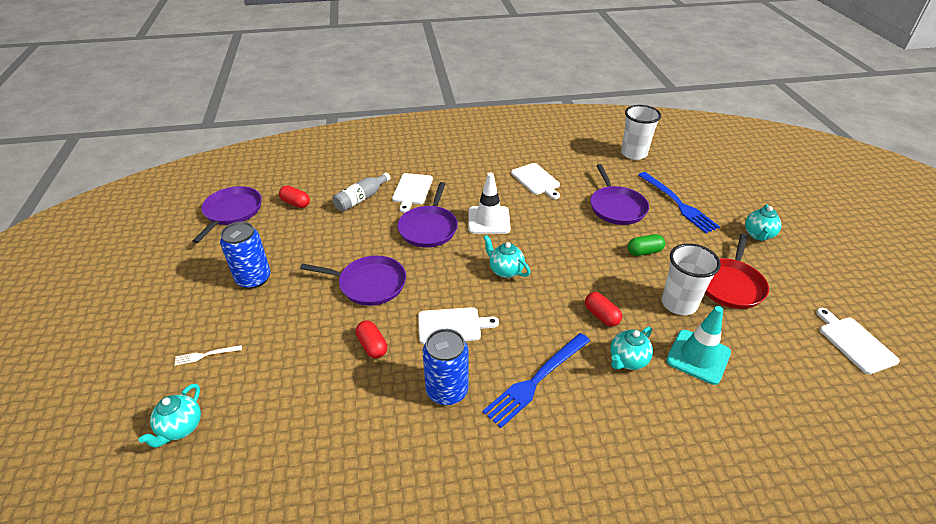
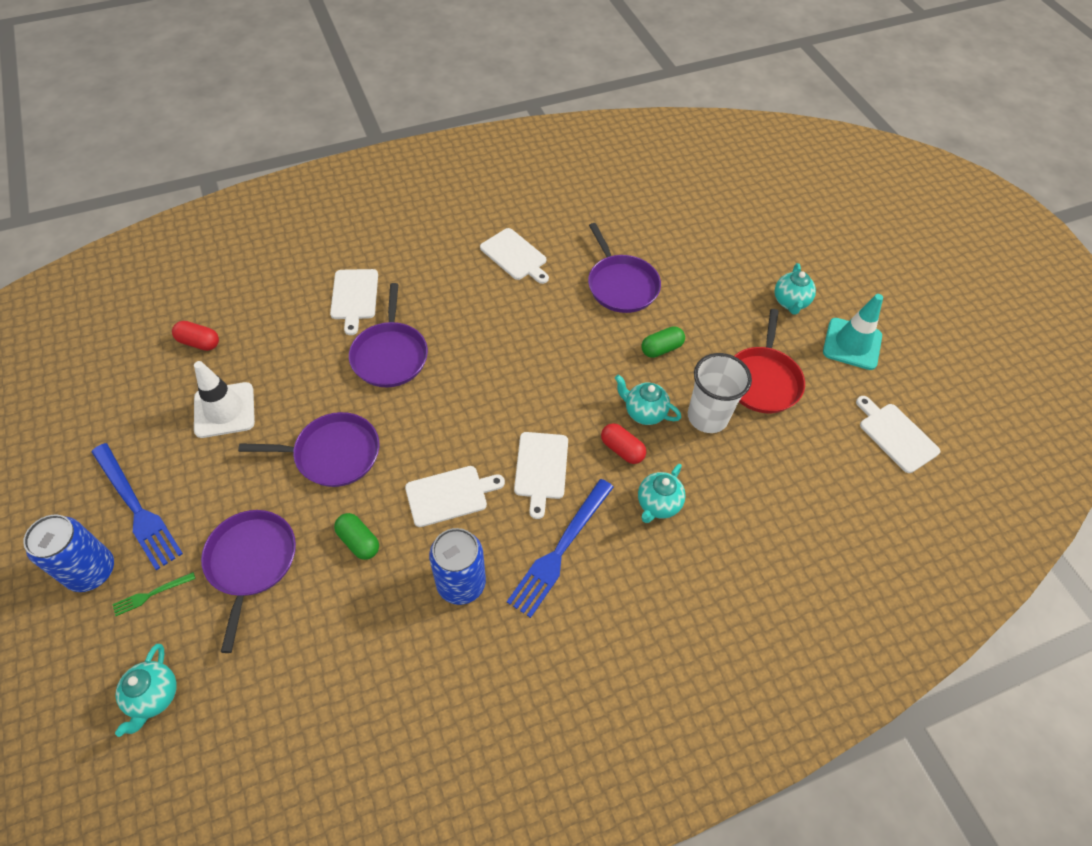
camera: 15 degrees left, 15 degrees up
white fork [175,345,242,366] -> green fork [112,572,196,616]
purple pan [193,186,262,243] -> purple pan moved to [201,510,296,653]
blue can [220,222,271,289] -> blue can moved to [23,515,114,592]
grey bottle [333,172,390,212] -> none
red capsule [355,320,387,358] -> green capsule [334,513,379,560]
white traffic cone [469,172,511,234] -> white traffic cone moved to [194,361,255,438]
turquoise teapot [483,235,531,278] -> turquoise teapot moved to [615,375,681,425]
white cup [621,105,661,160] -> none
blue fork [638,172,720,233] -> blue fork moved to [92,443,183,570]
turquoise traffic cone [666,306,731,385] -> turquoise traffic cone moved to [823,294,883,370]
none -> white cutting board [514,432,568,519]

